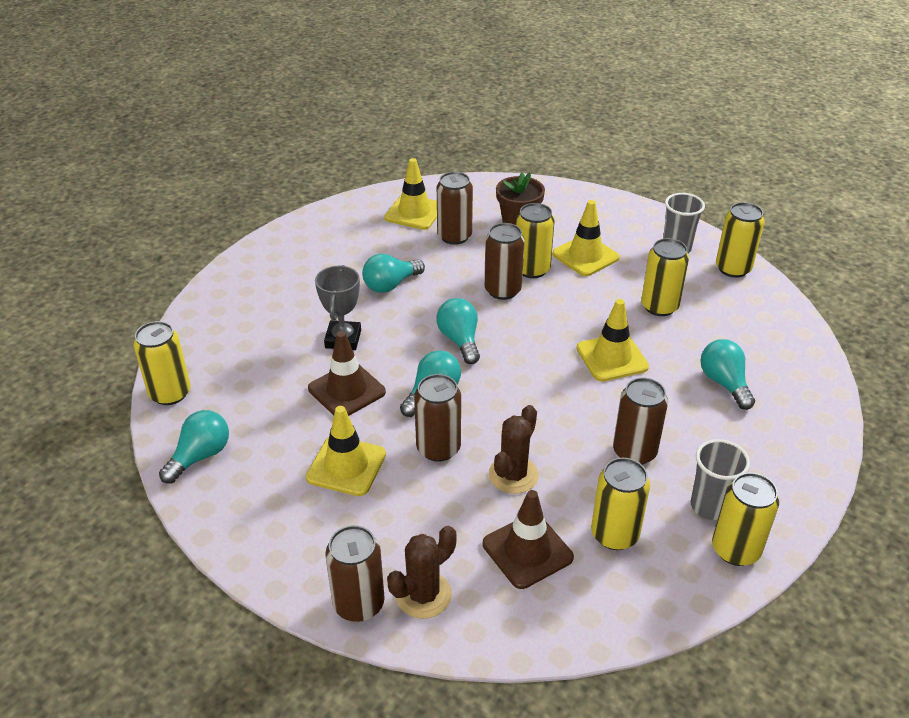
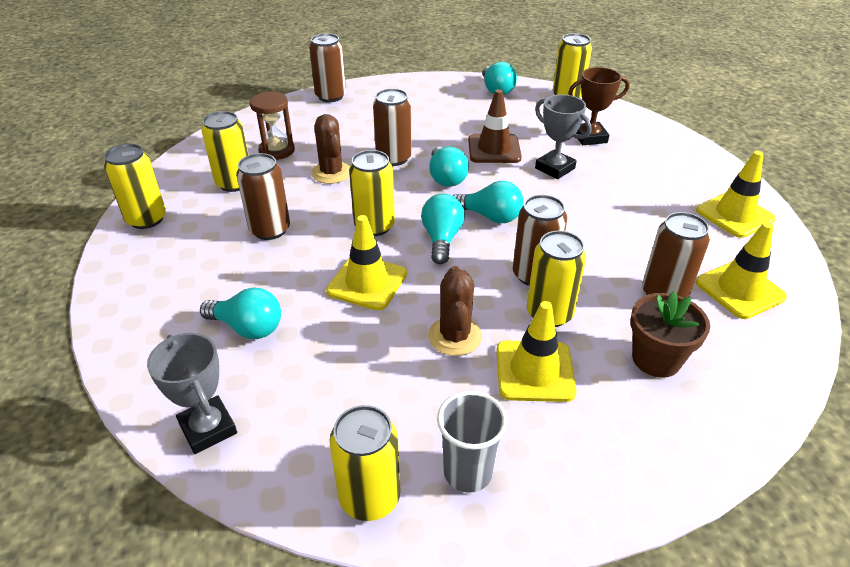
camera: 130 degrees right, 0 degrees up
yellow traffic cone [306,406,386,496] -> yellow traffic cone moved to [696,151,776,238]
turquoise light bulb [362,254,425,293] -> turquoise light bulb moved to [421,194,465,264]
brown cactus [387,526,457,619] -> brown cactus moved to [428,266,482,356]
brown traffic cone [483,490,574,589] -> brown hourglass [250,92,295,160]
yellow can [641,238,689,316] -> yellow can moved to [349,150,395,236]
grey cup [691,439,750,520] -> none
none -> grey trophy [147,333,237,454]
none -> brown trophy [568,67,630,145]

